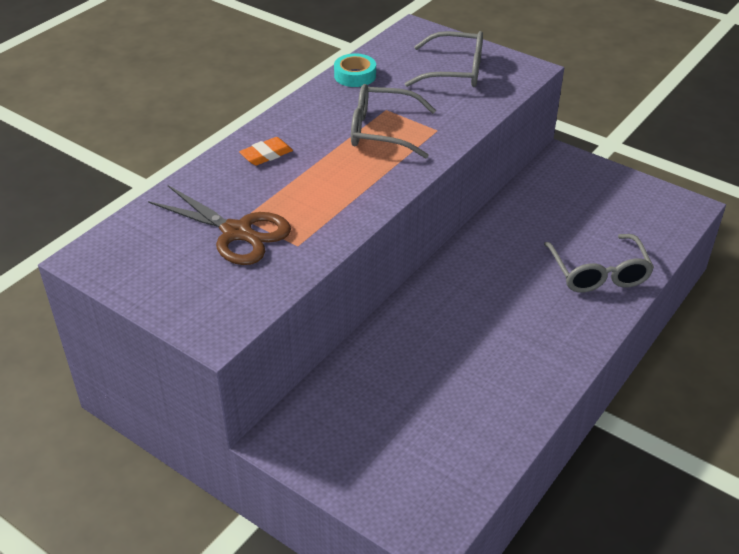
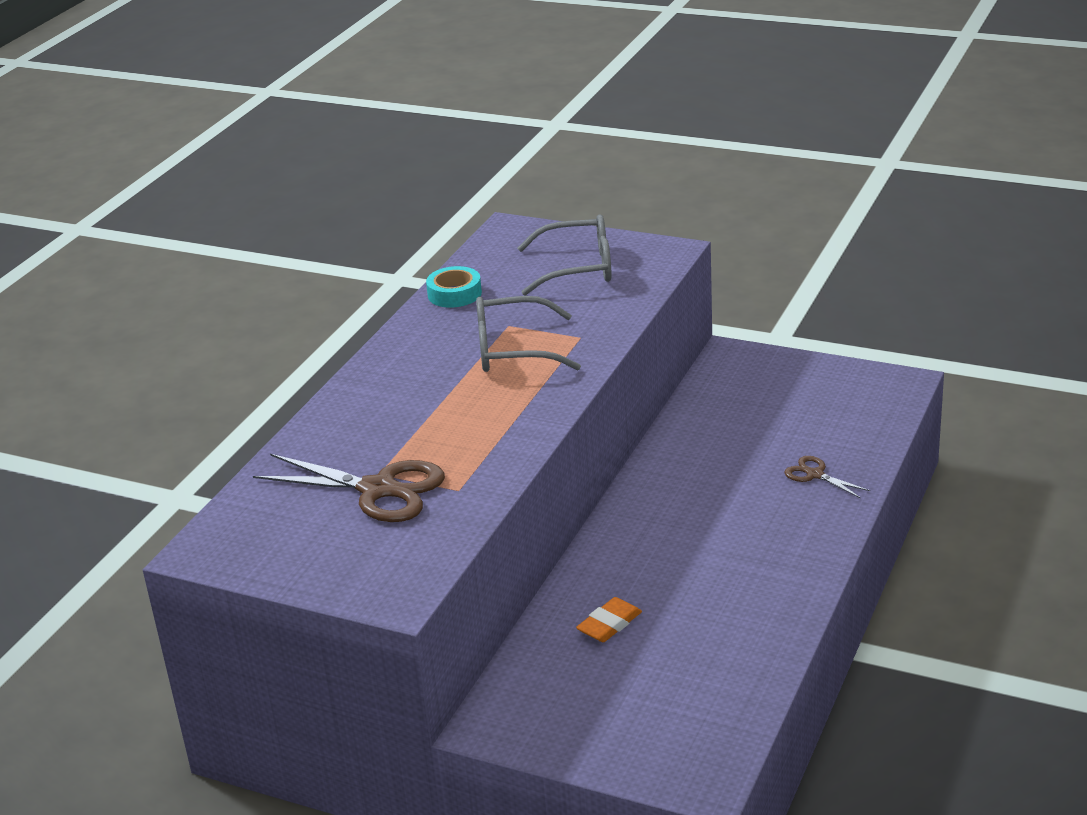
camera: 10 degrees left, 10 degrees down
orange eraser [239,137,293,166] -> orange eraser moved to [576,597,642,642]
grey glasses [544,234,654,292] -> brown scissors [784,456,870,498]

